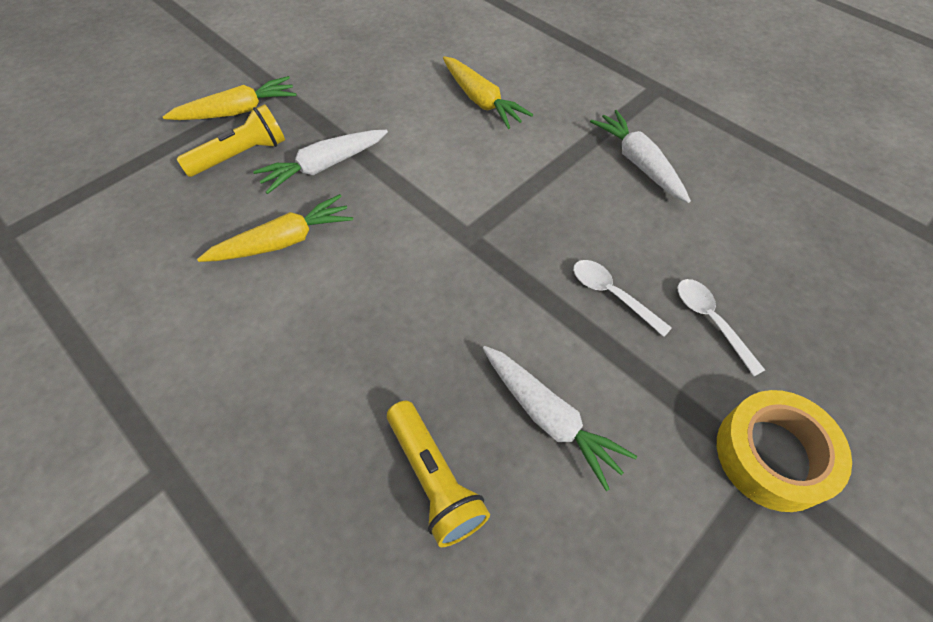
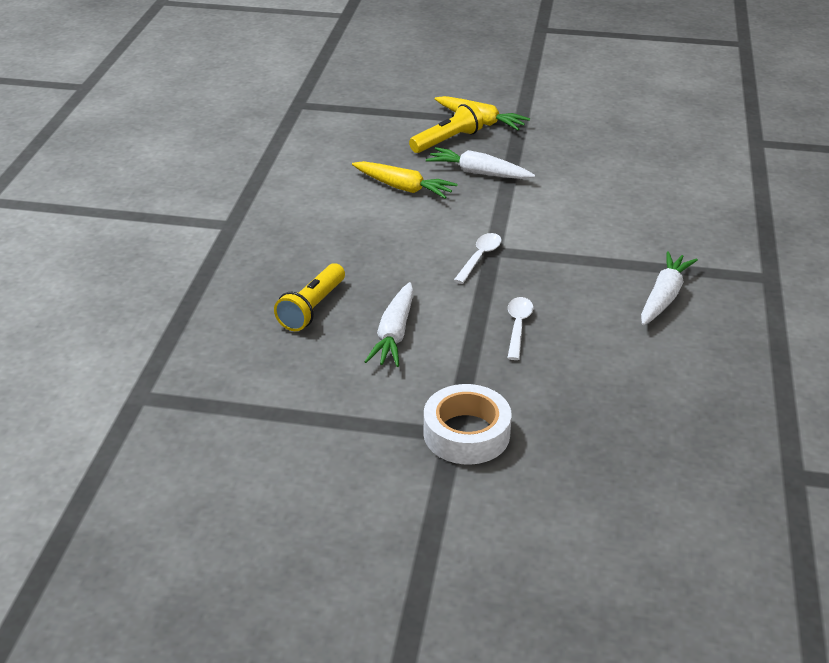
camera: 55 degrees right, 20 degrees down
yellow flashlight [177,104,285,177] -> yellow flashlight turned 60 degrees counterclockwise [409,102,483,153]
yellow carrot [443,56,533,129] -> none
white spoon [678,279,765,376] -> white spoon moved to [454,233,502,284]
yellow tape [717,390,852,512] -> white tape [424,384,512,465]

